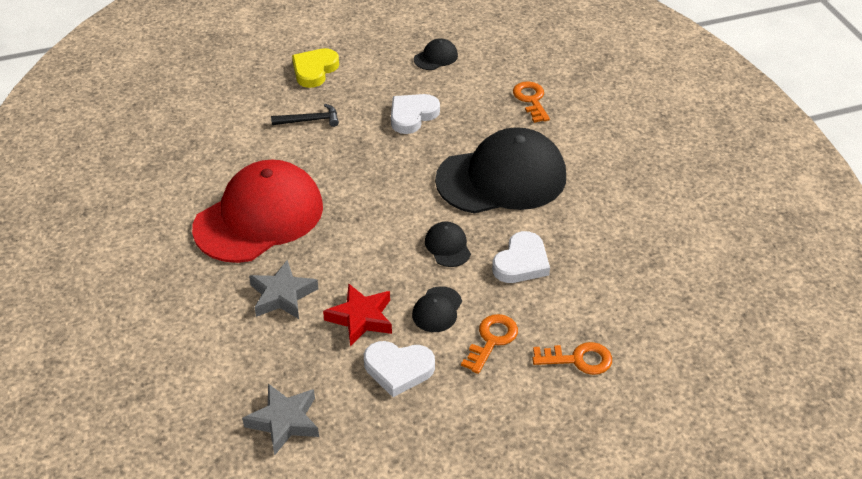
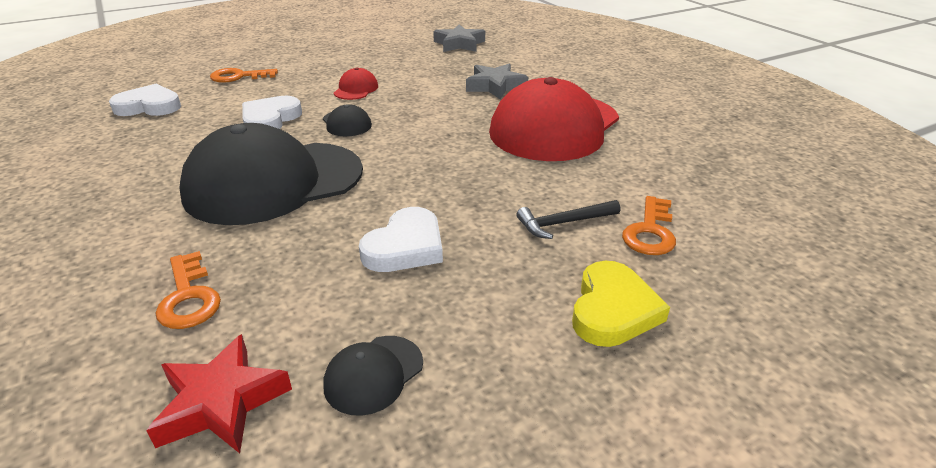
camera: 170 degrees right, 10 degrees down
red star [323,283,392,347] -> red star moved to [146,334,292,453]
white heart [364,341,435,397] -> white heart moved to [109,84,181,116]
black cap [412,286,462,332] -> red cap [334,68,378,100]
orange key [461,314,518,374] -> orange key moved to [622,196,676,255]

